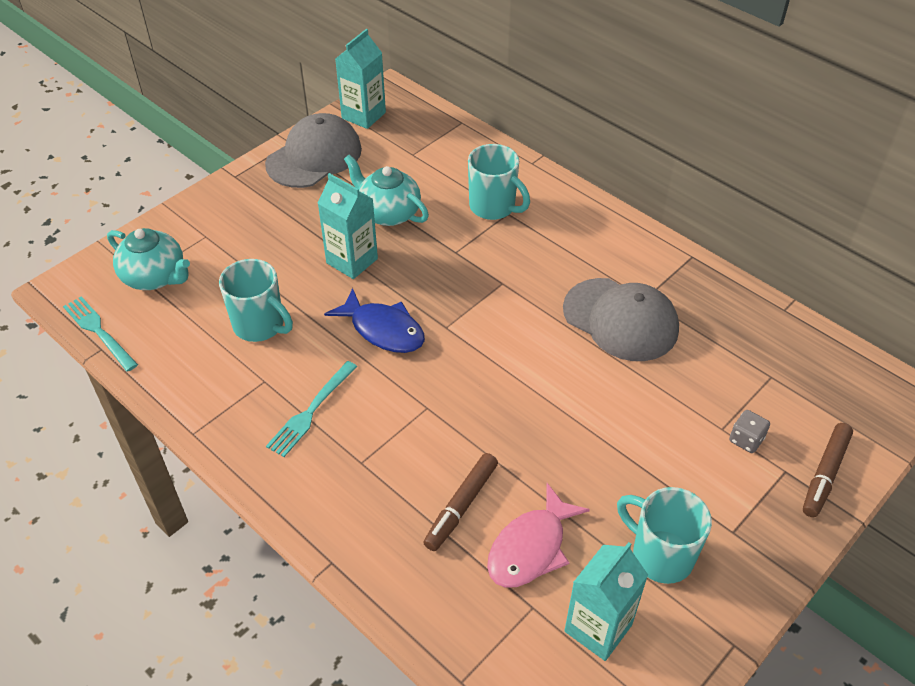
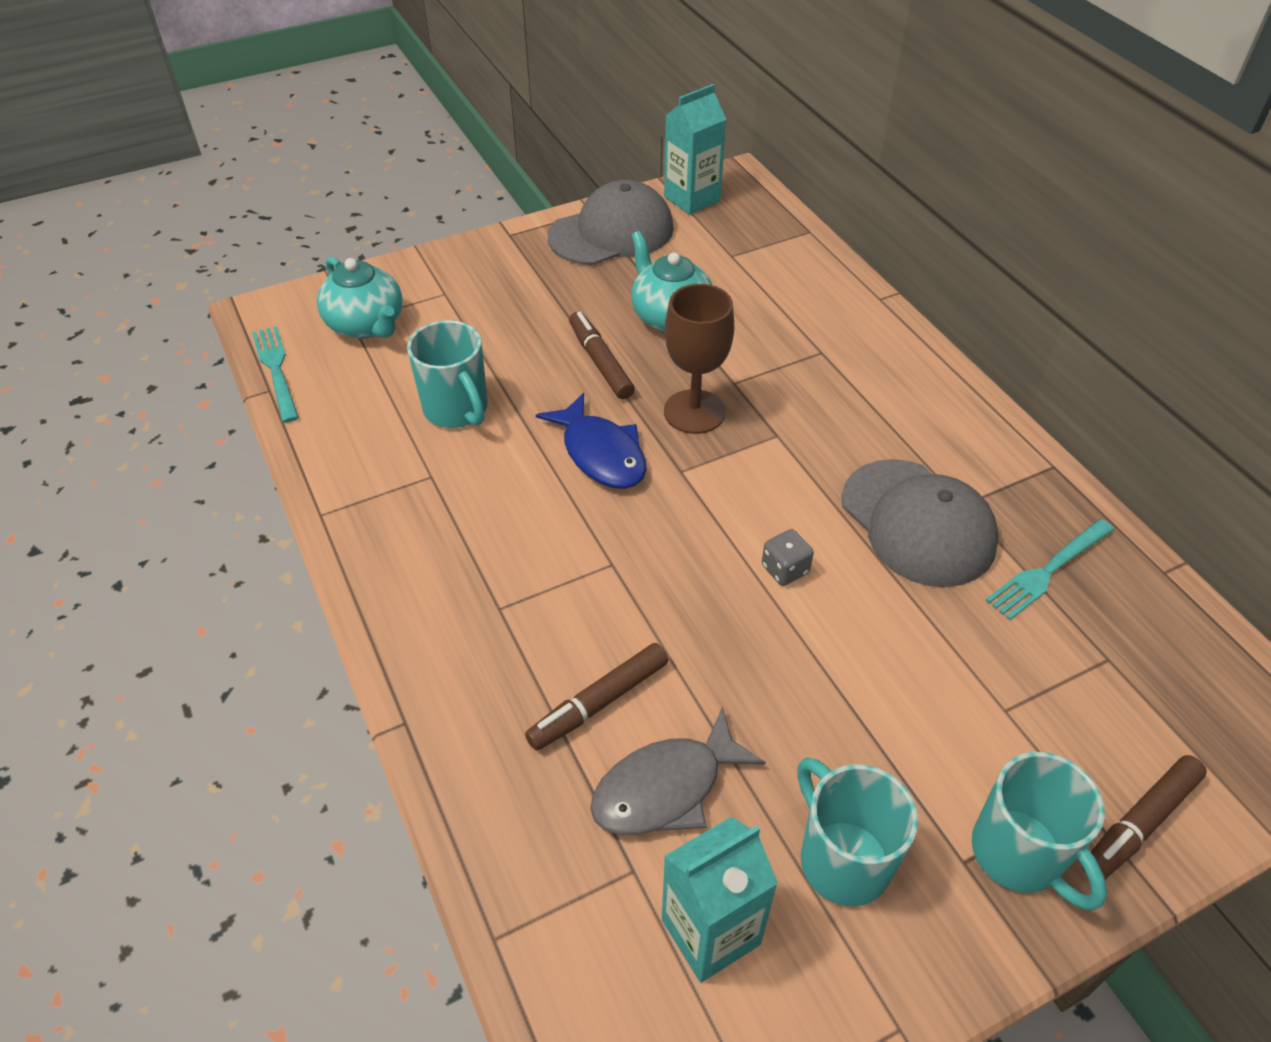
camera: 20 degrees right, 0 degrees up
turquoise fork [266,361,357,457] -> turquoise fork moved to [985,519,1114,620]
turquoise carton [318,173,378,279] -> brown marker [569,312,635,400]
turquoise mug [468,144,530,220] -> turquoise mug moved to [972,752,1107,911]
pink fish [487,483,590,588] -> grey fish [590,707,766,835]
grey dice [729,410,770,453] -> grey dice moved to [762,529,814,586]
none -> brown goblet [664,284,734,434]

